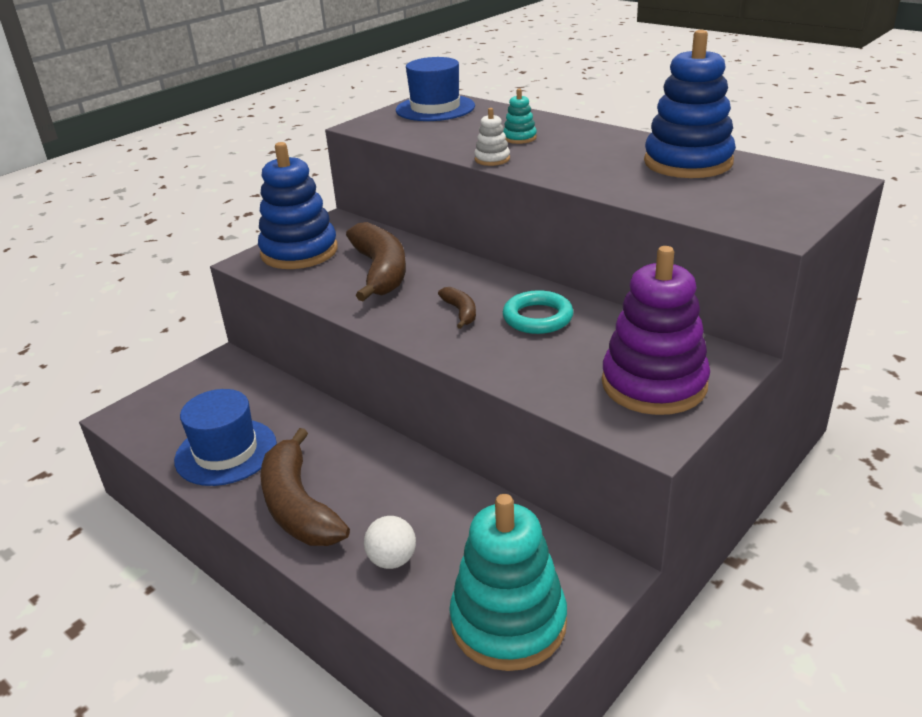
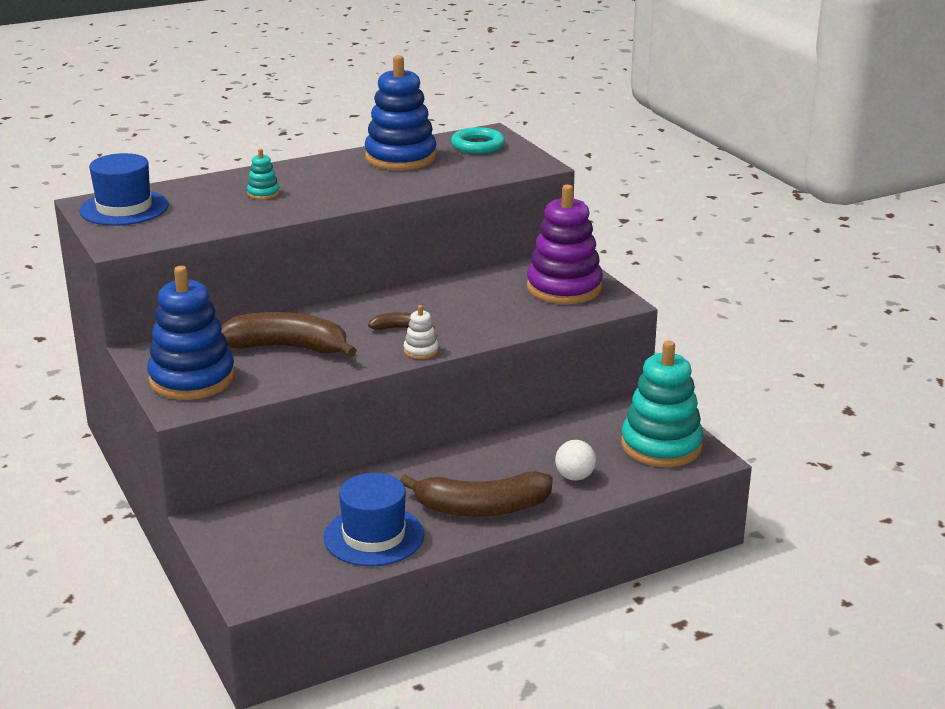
camera: 70 degrees left, 5 degrees down
white stacking toy [474,108,510,166] -> white stacking toy moved to [404,305,439,359]
turquoise ring [503,290,573,334] -> turquoise ring moved to [451,127,505,154]

